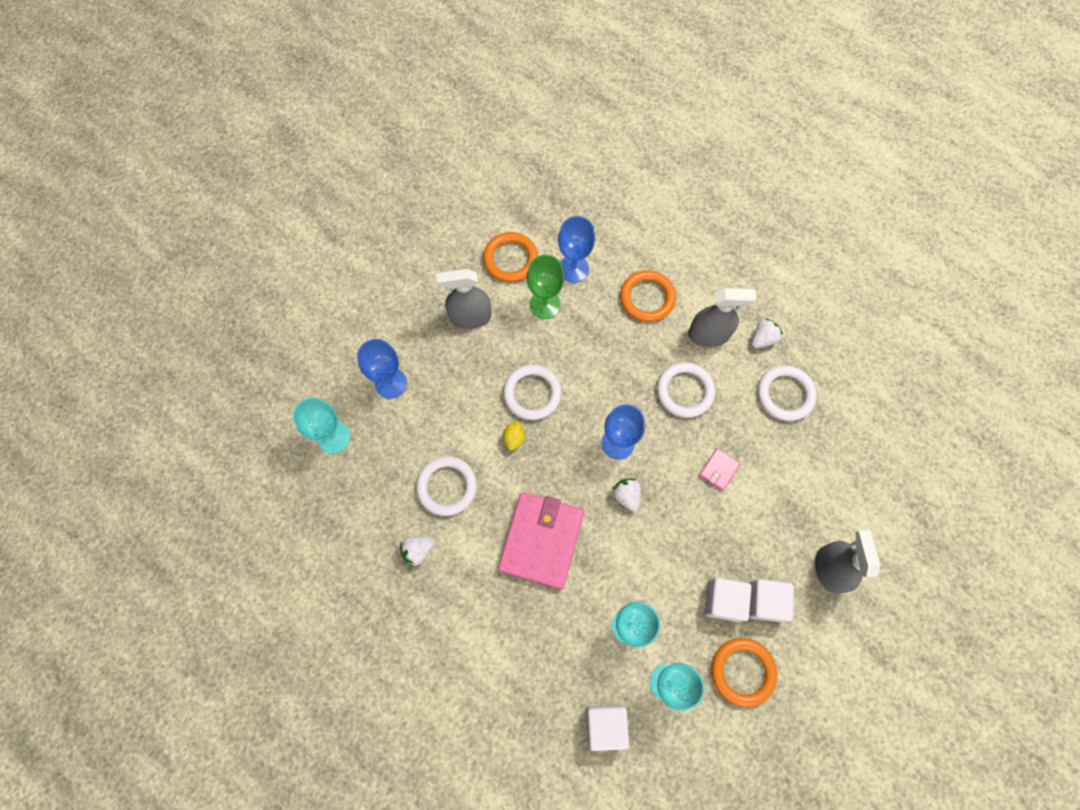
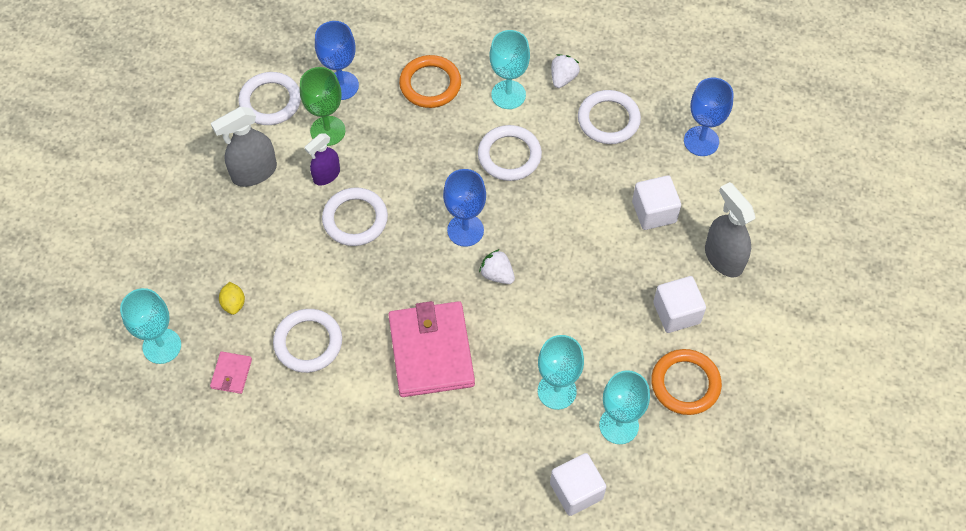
camera: 25 degrees left, 10 degrees down
blue goblet [357,339,407,399] -> blue goblet moved to [684,77,733,156]
white strawberry [400,536,434,567] -> none
orange ring [483,232,538,282] -> white ring [238,72,301,125]
yellow lemon [503,420,525,451] -> yellow lemon moved to [219,282,245,315]
grey spray bottle [688,288,756,347] -> turquoise goblet [490,30,530,109]
pink wallet [699,448,741,491] -> pink wallet moved to [210,351,252,394]
white cube [705,578,752,622] -> white cube moved to [632,175,681,230]
none -> purple spray bottle [304,133,340,186]

